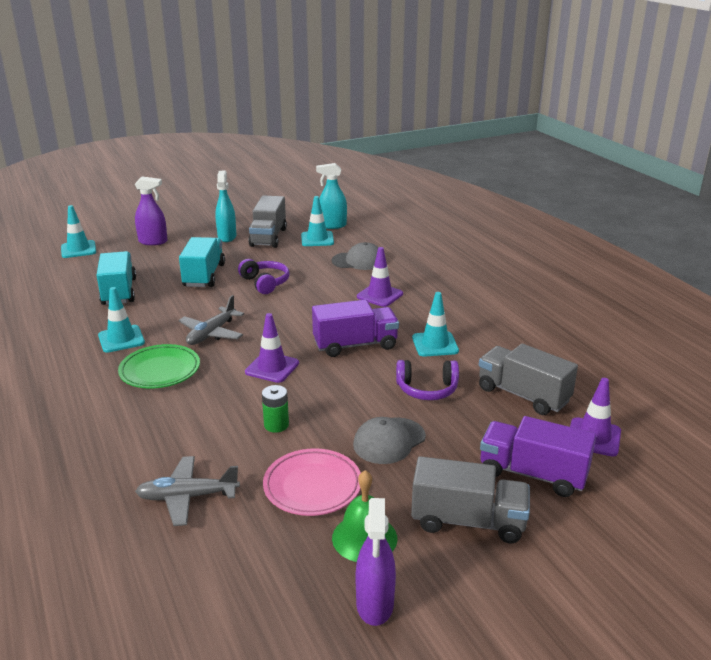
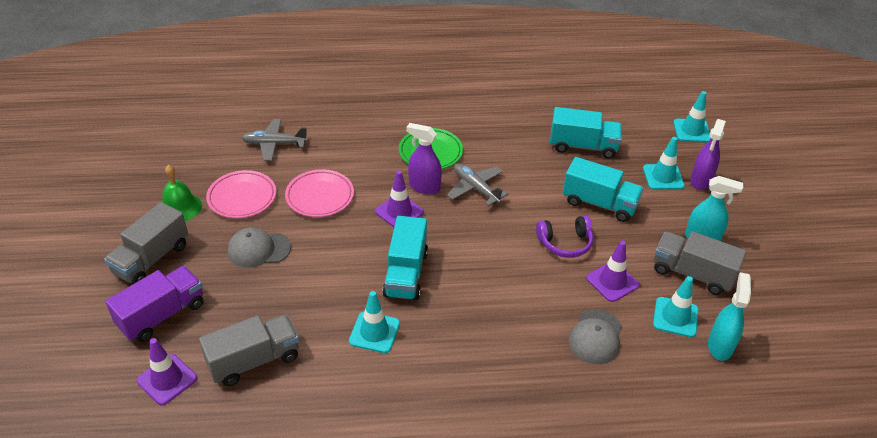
camera: 110 degrees right, 15 degrees up
turquoise traffic cone [98,287,145,353] -> turquoise traffic cone moved to [643,137,685,190]
grey plane [135,456,240,526] -> grey plane turned 105 degrees counterclockwise [242,119,308,161]
green battery [262,385,289,433] -> pink plate [285,169,354,217]
purple truck [312,300,399,357] -> turquoise truck [382,216,428,301]
grey cap [353,417,426,464] -> grey cap turned 75 degrees counterclockwise [228,227,291,268]
purple spray bottle [355,498,396,626] -> purple spray bottle moved to [406,123,442,194]
purple traffic cone [357,247,403,307] -> purple traffic cone moved to [586,241,639,302]
purple headphones [396,360,459,400] -> none

